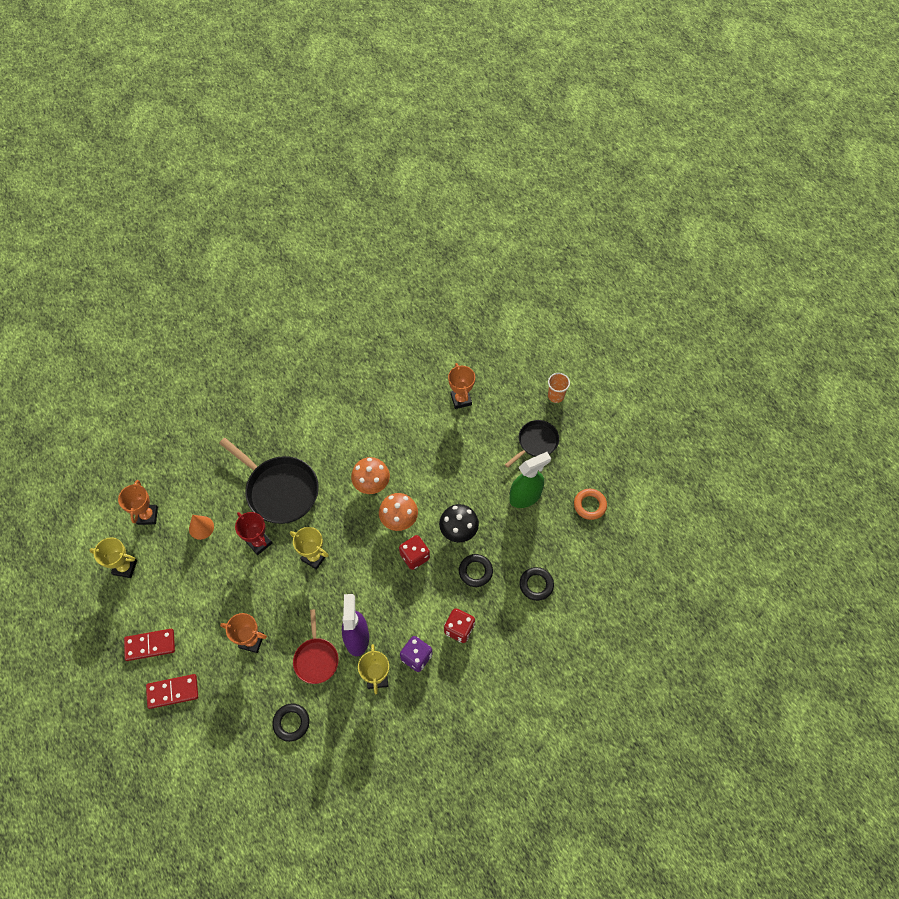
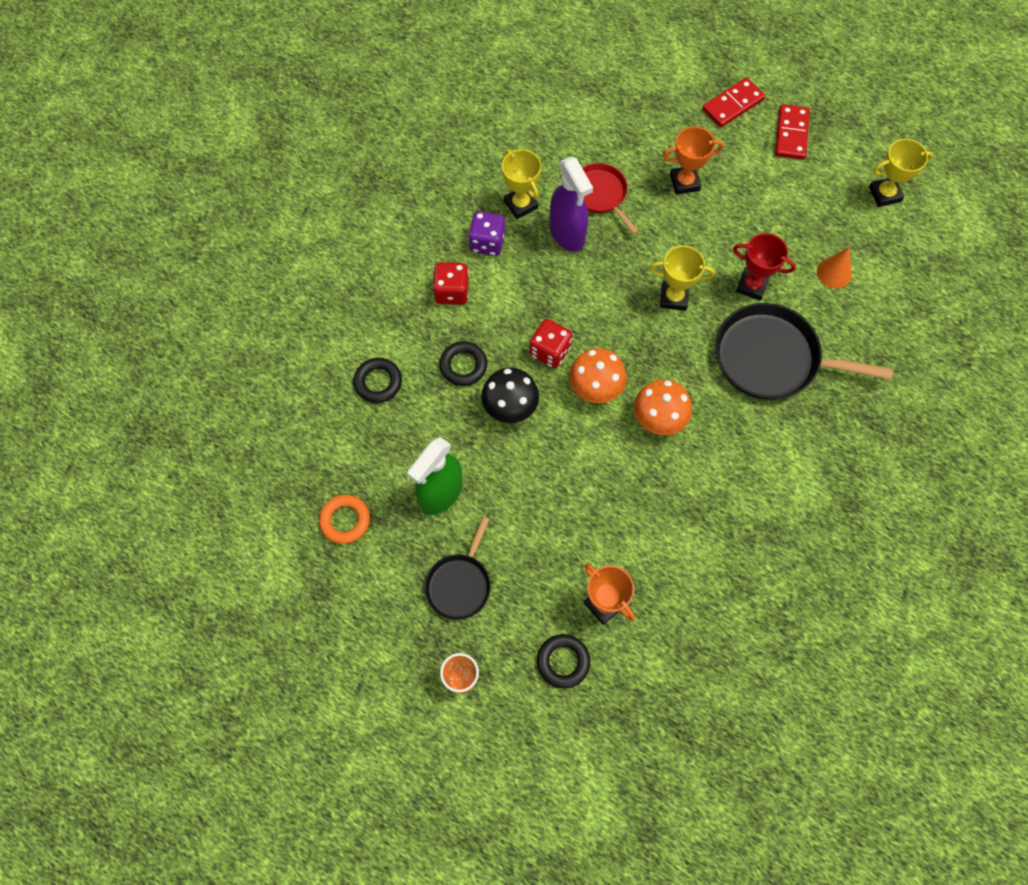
camera: 155 degrees right, 5 degrees up
orange trophy [118,480,158,525] -> none
red domino [124,629,175,661] -> red domino turned 45 degrees counterclockwise [775,104,810,160]
black ring [272,703,309,742] -> black ring moved to [537,634,590,688]

